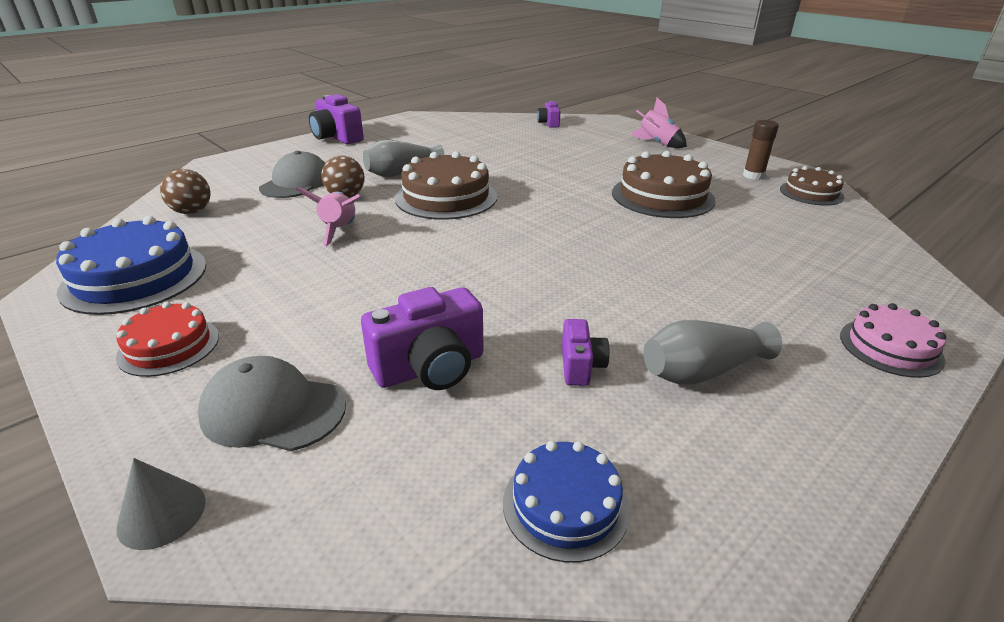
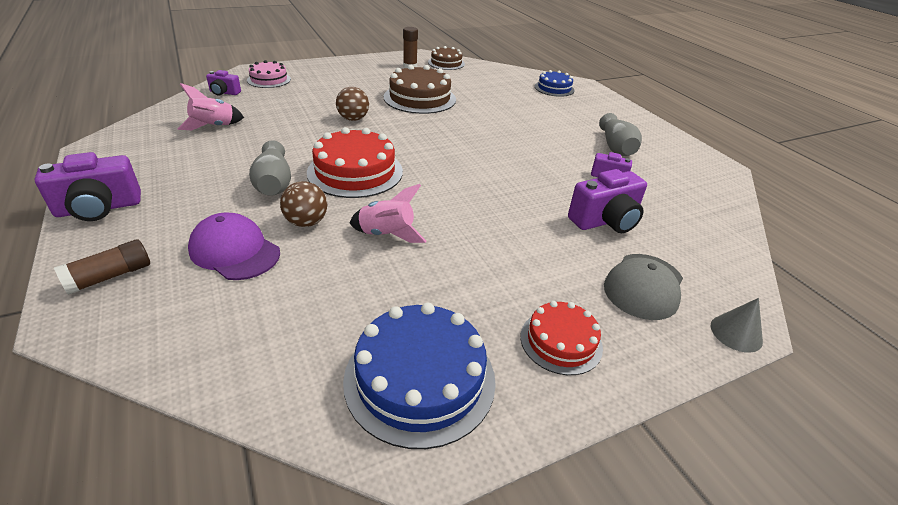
camera: 75 degrees left, 5 degrees up
brown ball [160,169,211,214] -> brown ball moved to [336,87,369,121]
grey cap [259,151,325,198] -> purple cap [188,212,280,280]
purple camera [361,287,484,390] -> purple camera turned 75 degrees clockwise [568,169,647,233]
brown cake [395,151,497,220] -> red cake [307,127,403,198]
blue cake [503,441,630,563] -> blue cake moved to [535,70,575,97]
pink rocket [631,97,687,148] -> pink rocket moved to [178,83,244,130]
pink cake [840,303,946,378] -> pink cake moved to [247,60,291,88]
none -> brown glue stick [54,239,150,295]

